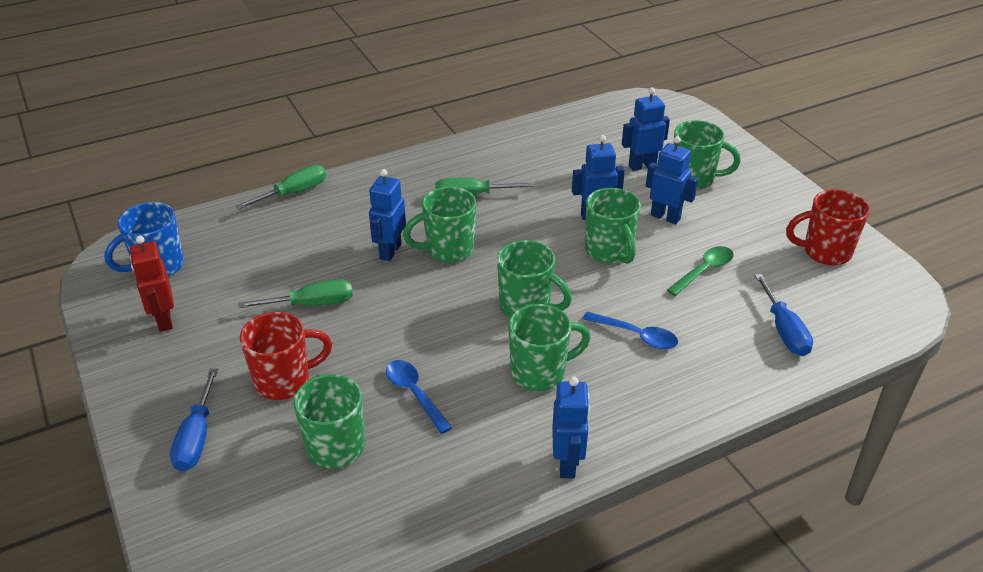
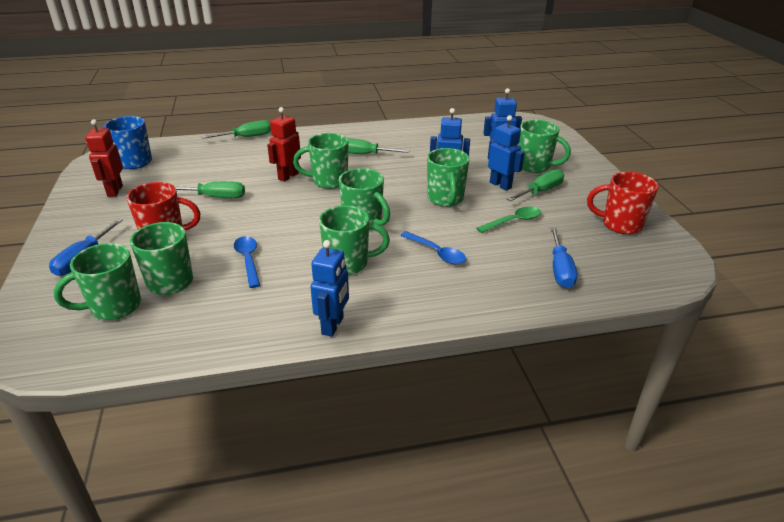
camera: 15 degrees right, 5 degrees down
blue robot [369,169,406,261] -> red robot [267,107,301,182]
none -> green mug [54,243,141,320]
none -> green screwdriver [507,169,564,201]

